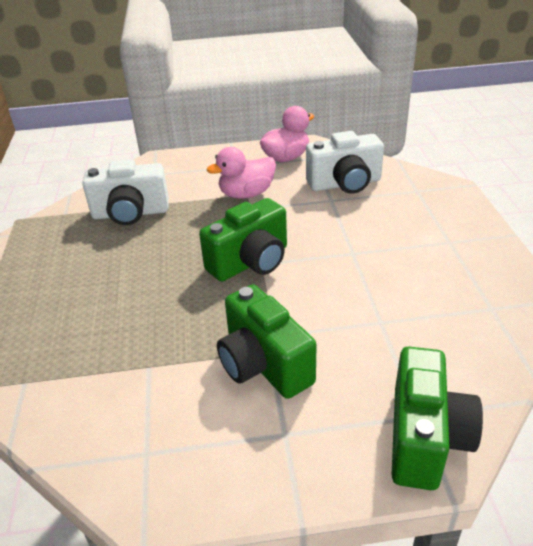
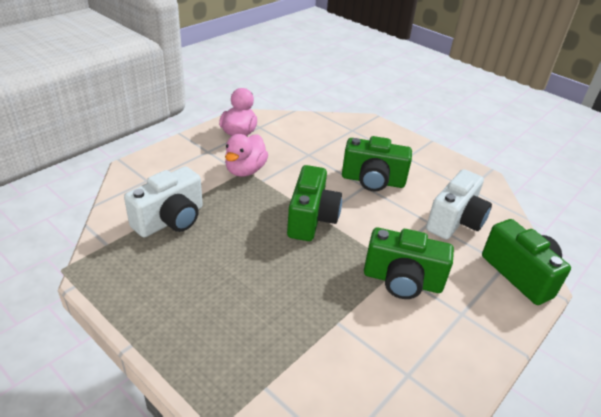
camera: 45 degrees left, 0 degrees up
white camera [306,131,384,194] -> white camera moved to [426,169,492,240]
none -> green camera [342,136,412,192]

